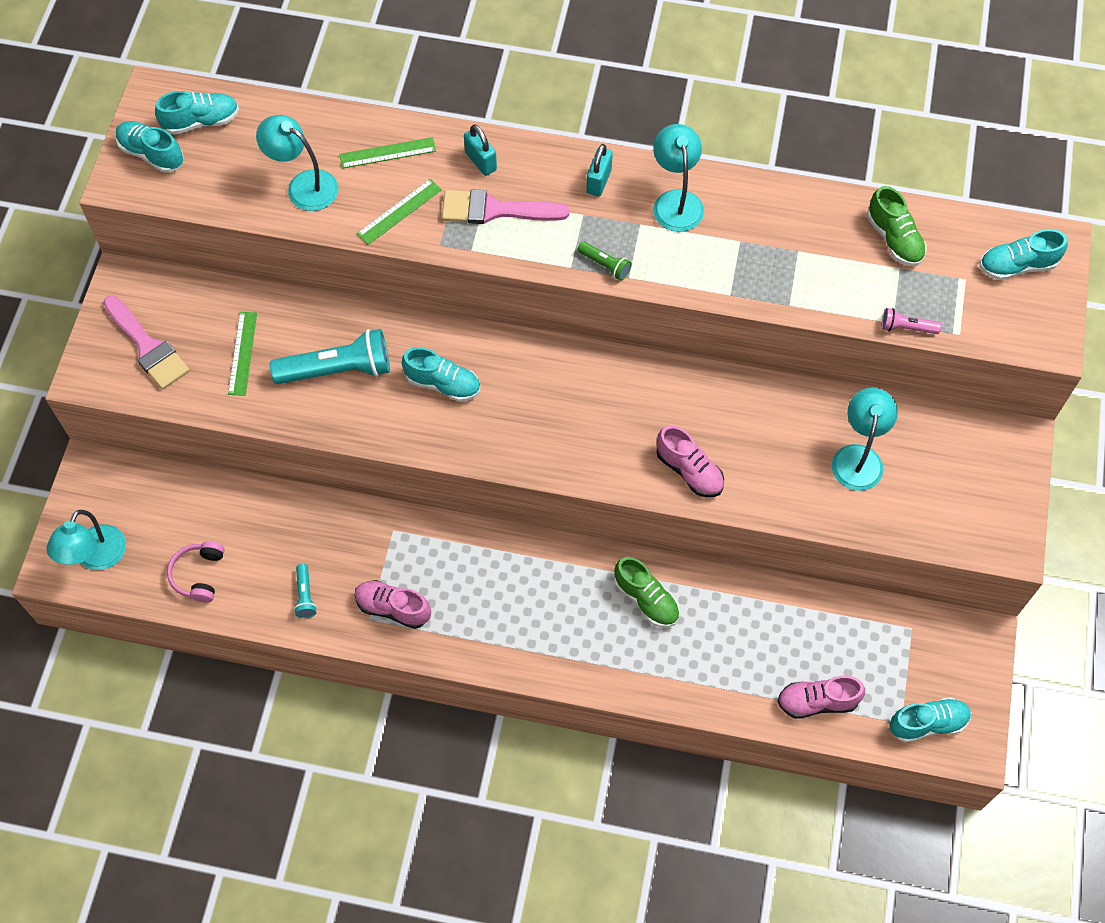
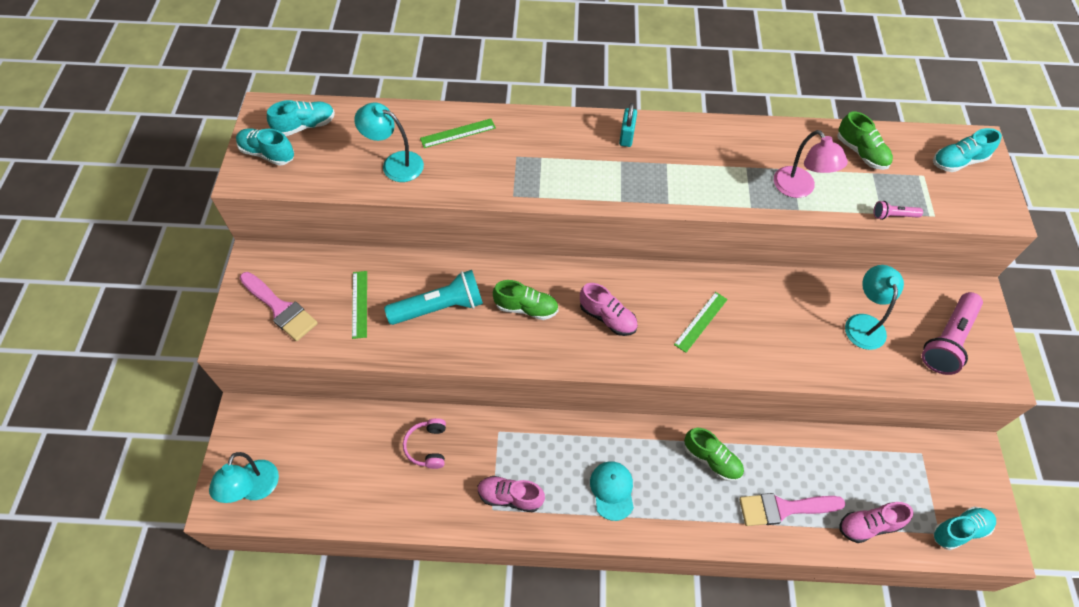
camera: 10 degrees left, 5 degrees down
pink headphones [167,541,225,602] -> pink headphones moved to [403,418,446,469]
turquoise flashlight [294,564,317,618] -> none
green ruler [357,179,442,245] -> green ruler moved to [674,292,728,353]
turquoise shoe [402,347,480,402] -> green shoe [493,280,559,320]
pink brush [442,189,570,224] -> pink brush moved to [739,493,845,526]
turquoise padlock [464,124,497,176] -> none
green flashlight [578,242,631,281] -> none
turquoise lamp [653,124,704,232] -> none
pink shoe [657,426,724,497] -> pink shoe moved to [580,283,638,336]
none -> turquoise cap [590,461,634,521]
none -> pink lamp [774,130,848,198]
none -> pink flashlight [921,292,983,375]

